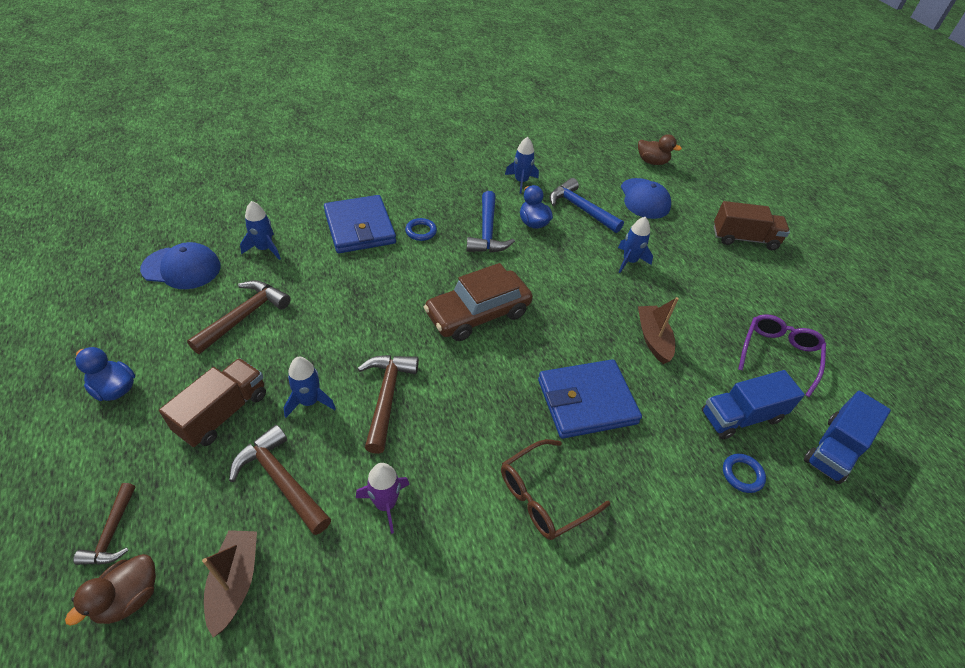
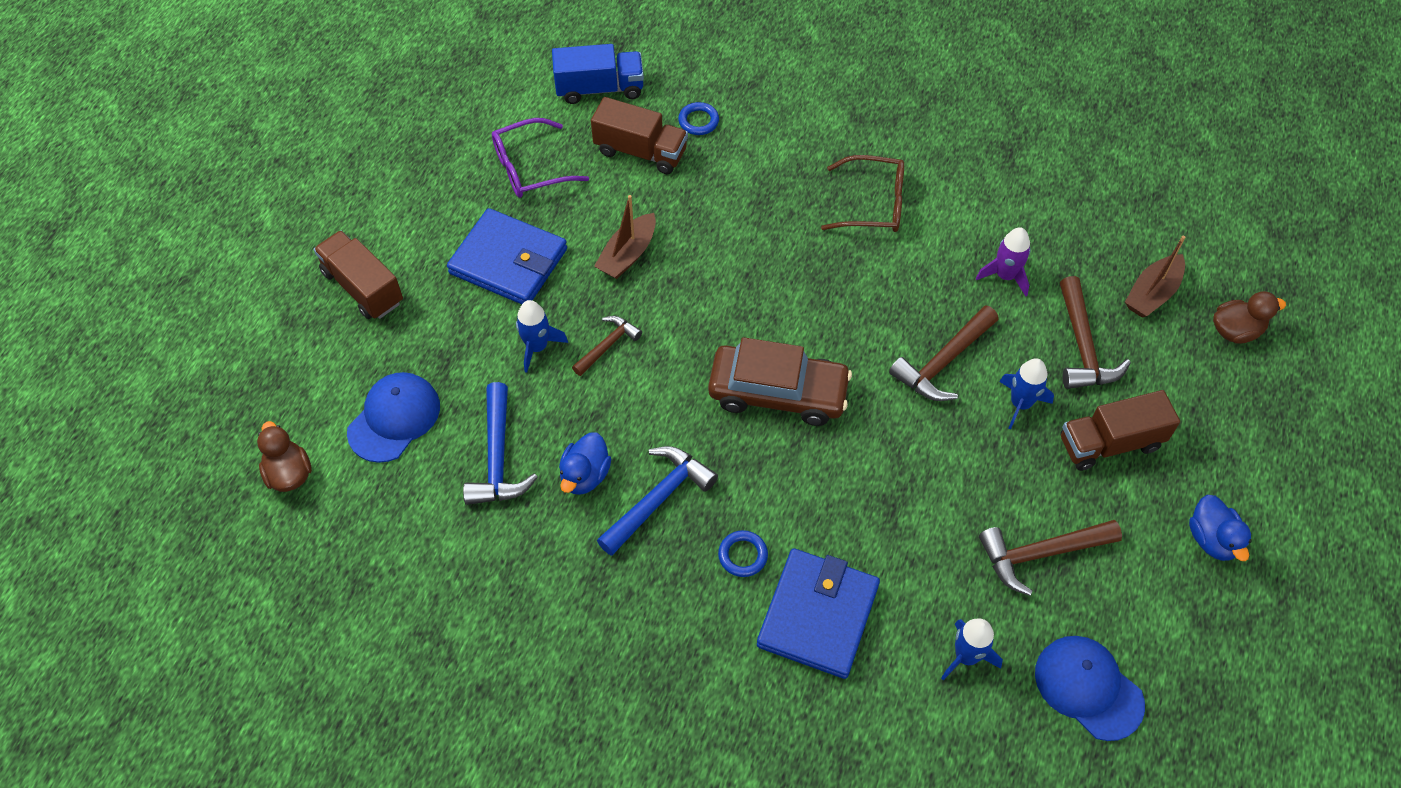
camera: 135 degrees left, 10 degrees up
brown hammer [73,483,135,565] -> brown hammer moved to [572,316,642,376]
blue rocket [505,137,539,194] -> none
blue wallet [538,359,642,439] -> blue wallet moved to [447,208,567,304]
blue truck [702,370,805,440] -> brown truck [591,97,688,174]

